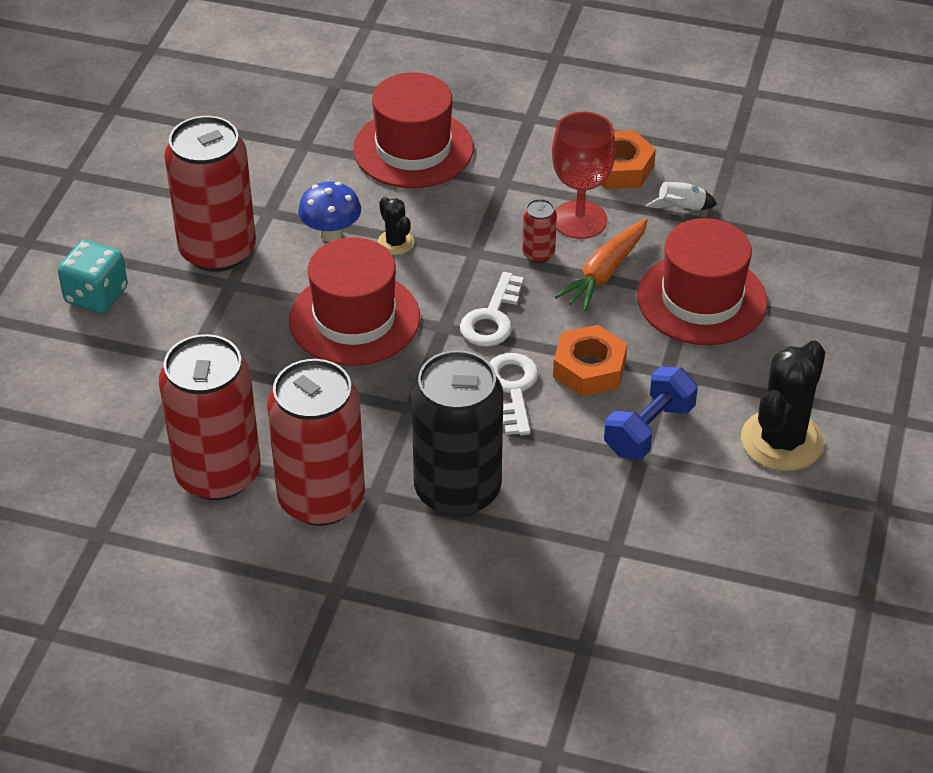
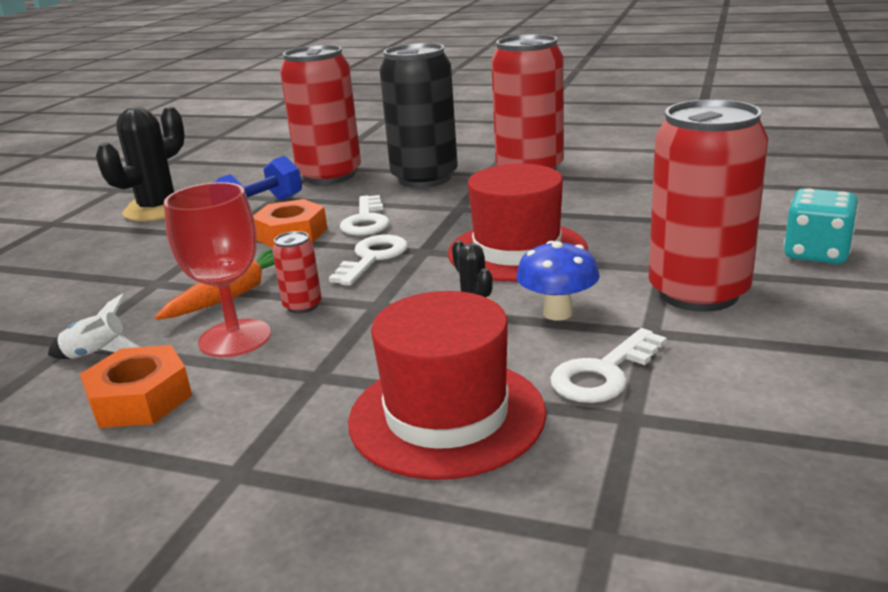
camera: 175 degrees left, 20 degrees down
red can [159,334,261,500] -> red can moved to [280,45,361,185]
red hat [637,218,767,345] -> none
none -> white key [550,328,667,403]

